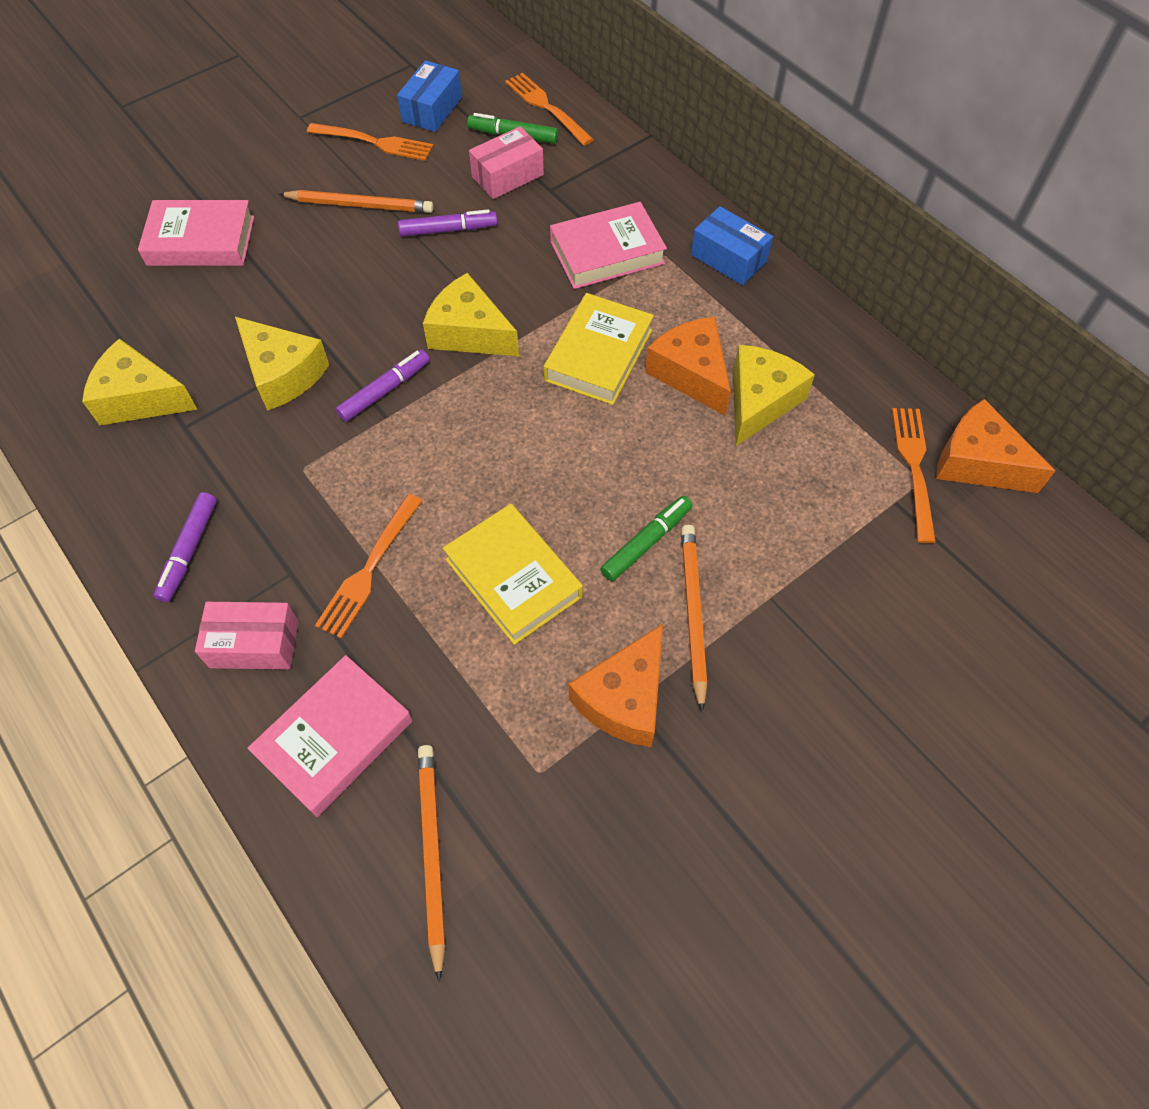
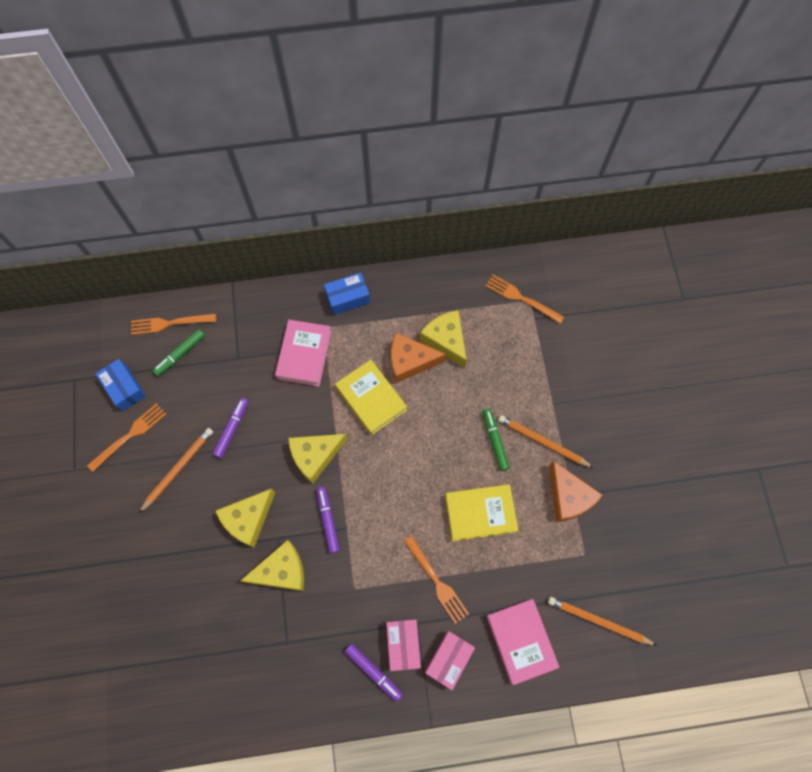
camera: 60 degrees left, 10 degrees up
yellow cheese [82,338,198,425] -> yellow cheese moved to [216,488,275,548]
pink book [138,200,254,266] -> none
pink box [469,126,544,199] -> pink box moved to [386,619,421,671]
orange cheese [936,399,1055,493] -> none

